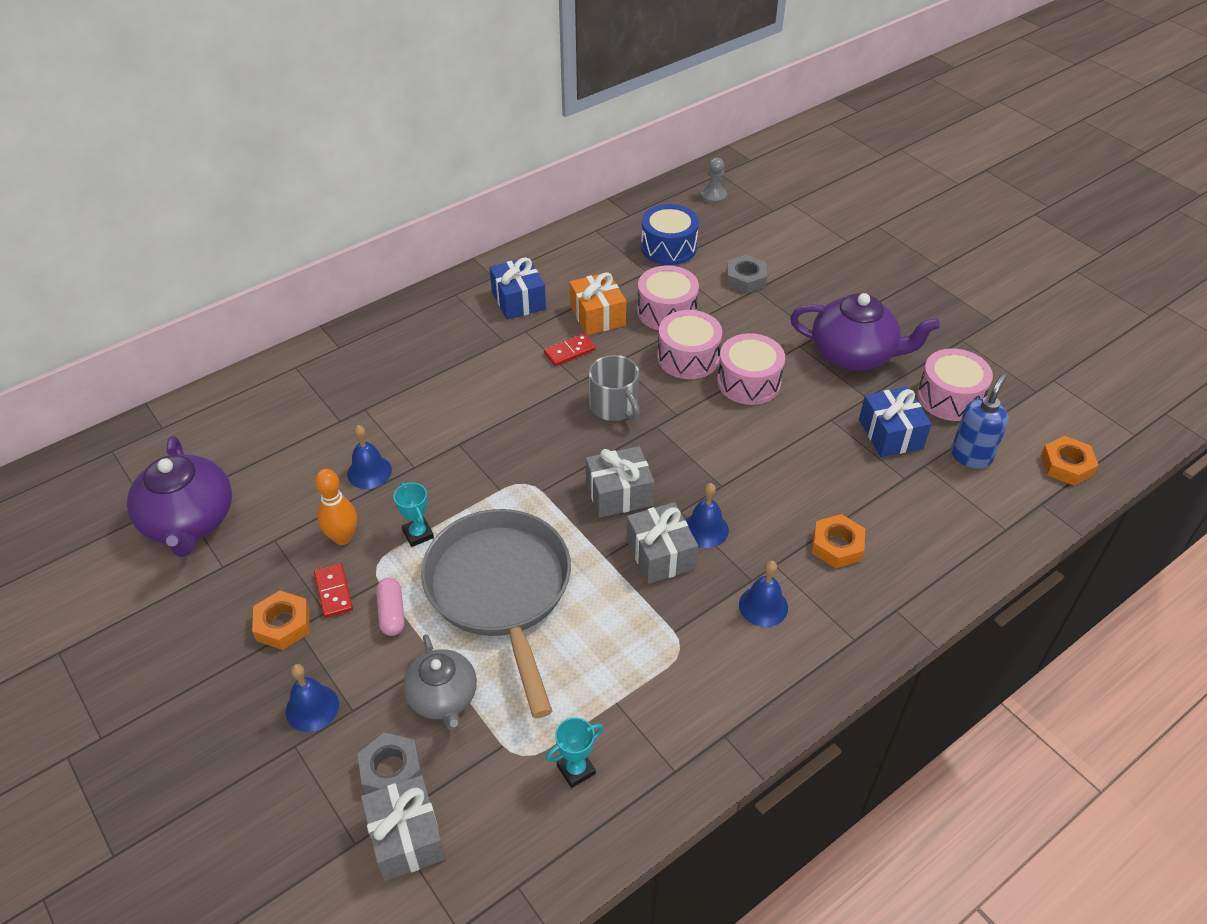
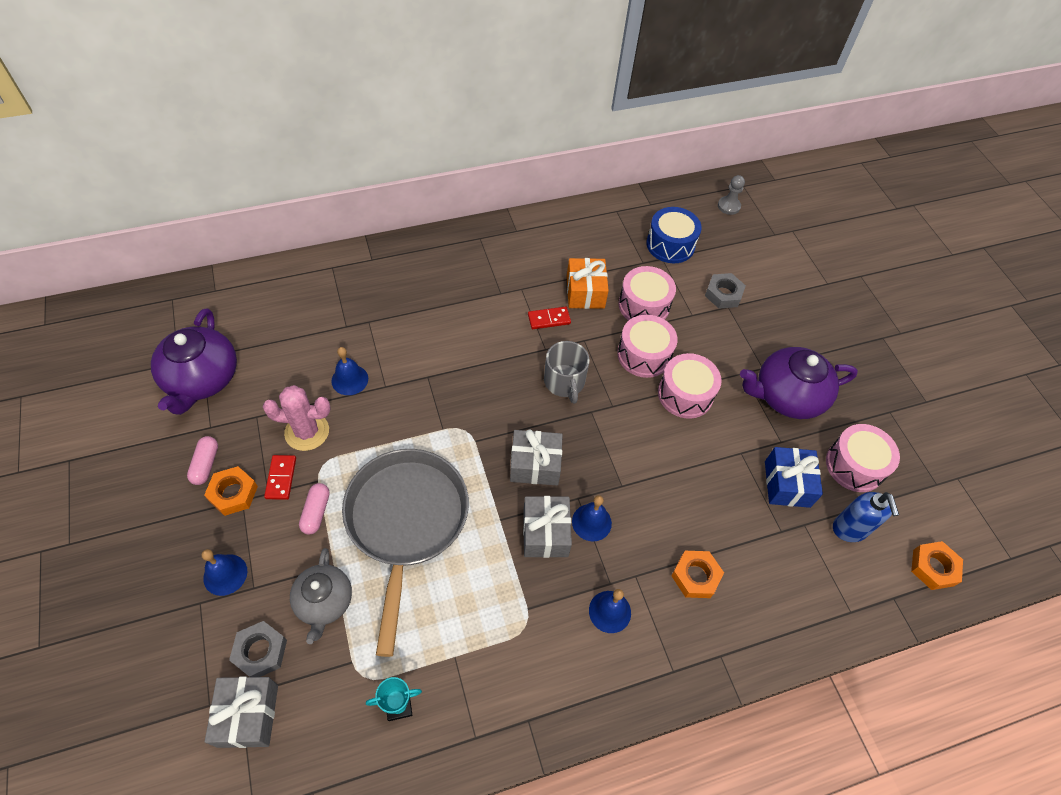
camera: 15 degrees right, 10 degrees up
orange bowling pin [315,469,357,545] -> pink cactus [263,385,331,451]
turquoise trophy [394,482,434,547] -> none
blue gift [489,257,546,320] -> none
purple teapot [790,293,940,371] -> purple teapot turned 135 degrees clockwise [740,347,858,419]
blue soap dispenser [951,374,1009,469] -> blue soap dispenser turned 120 degrees clockwise [833,492,899,542]
none -> pink capsule [187,436,218,485]

